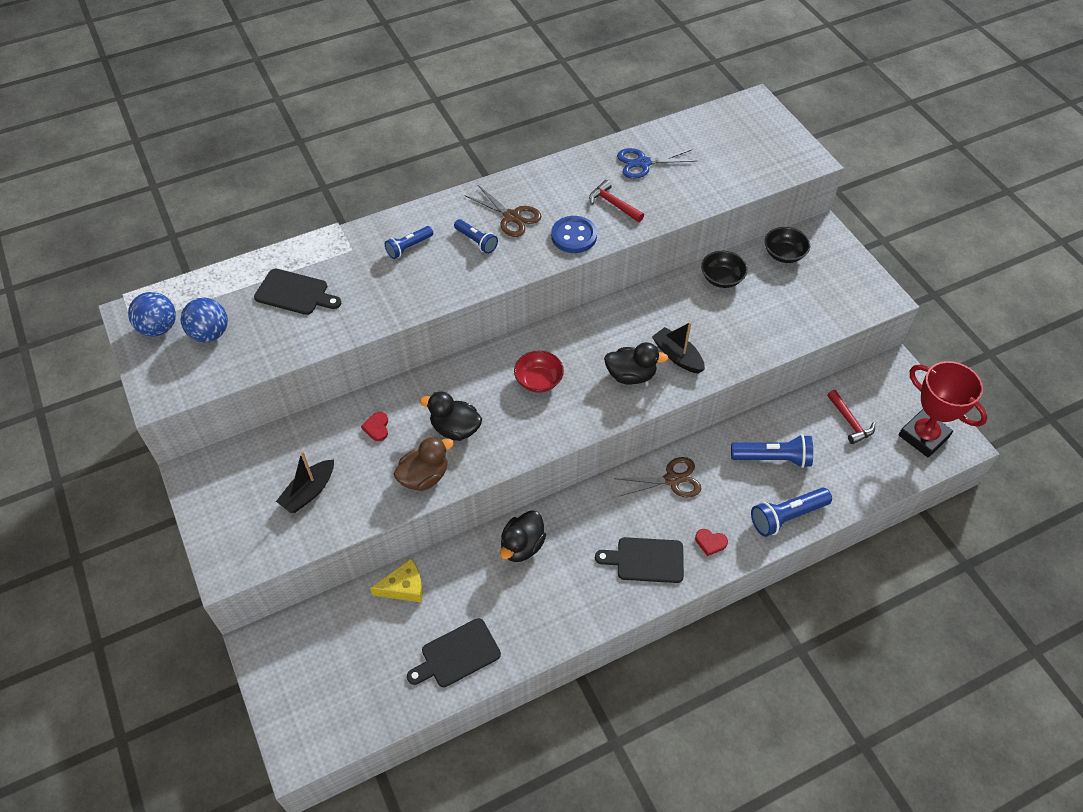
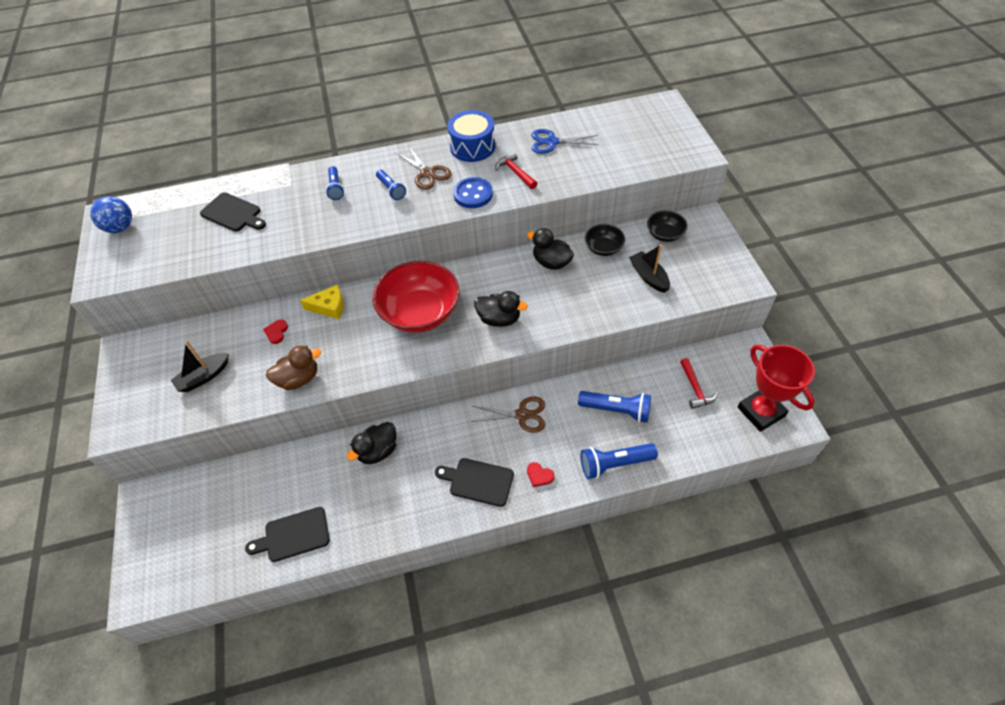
camera: 15 degrees right, 0 degrees up
blue ball [181,298,228,342] -> none
yellow cheese [370,558,423,603] -> yellow cheese moved to [300,285,344,319]
blue flashlight [385,226,433,259] -> blue flashlight turned 75 degrees counterclockwise [326,166,344,200]
black duck [420,391,482,441] -> black duck moved to [527,228,574,270]
red bowl [514,351,564,393] -> red bowl [373,261,460,333], size x1.99
black boat [652,322,705,374] -> black boat moved to [629,244,670,293]
none -> blue drum [447,110,495,162]

